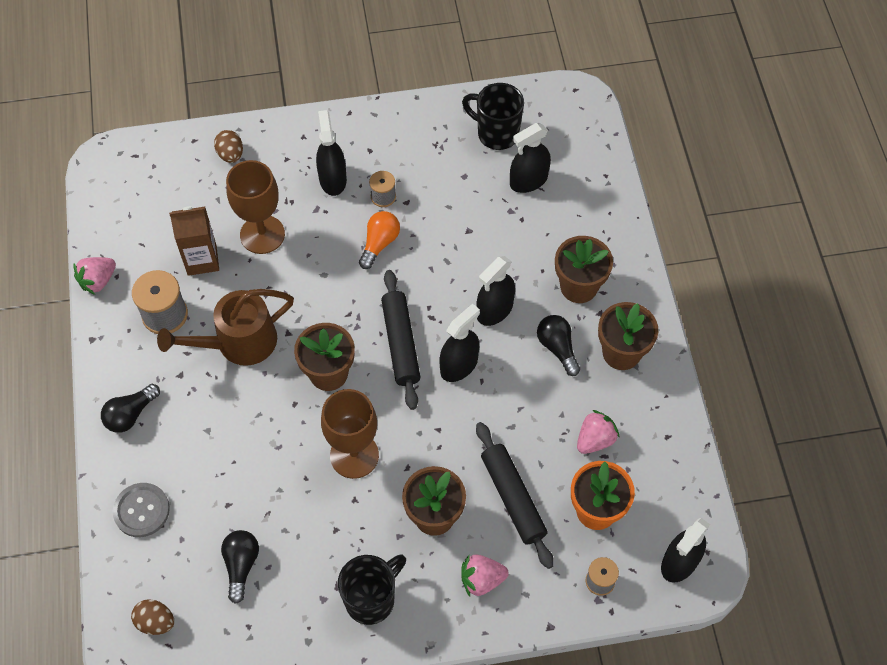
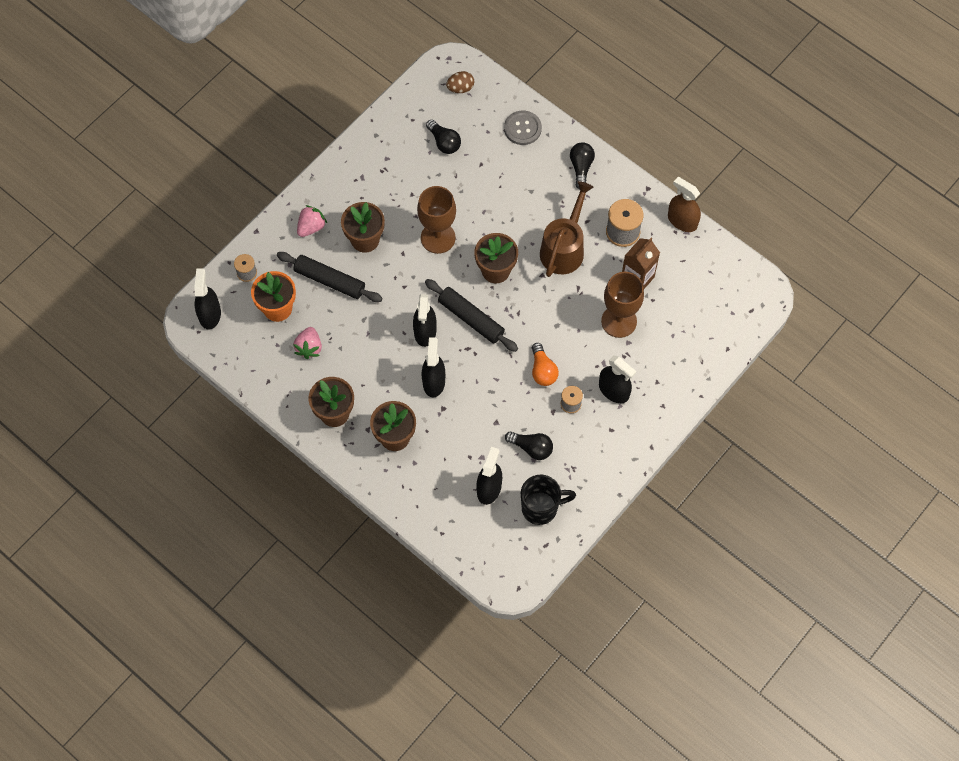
camera: 140 degrees right, 5 degrees up
pink strawberry [74,257,116,295] -> brown spray bottle [668,177,701,232]
brown egg [214,130,243,163] -> none
black mug [338,554,406,625] -> none
black light bulb [537,315,580,376] -> black light bulb moved to [505,431,553,460]

